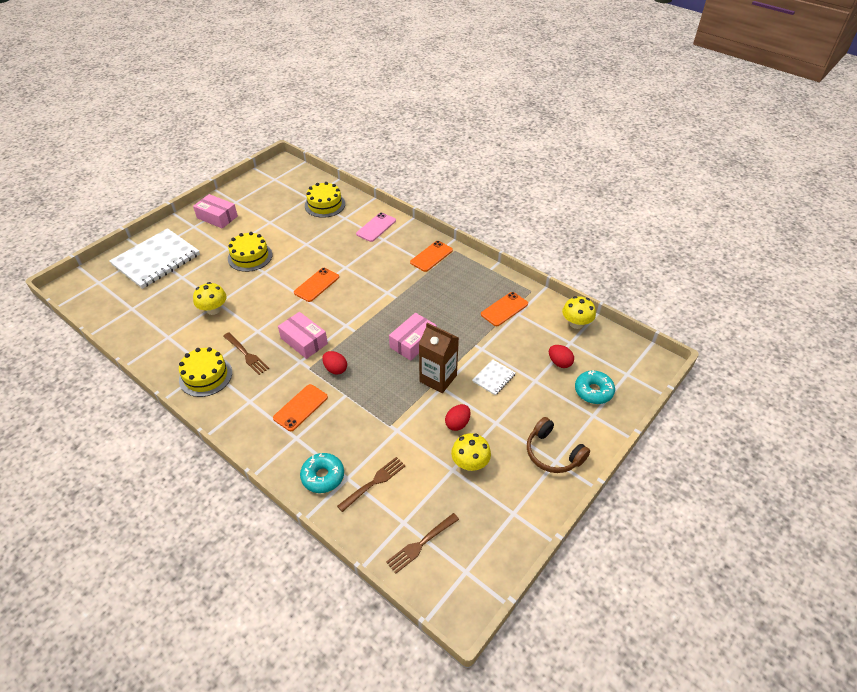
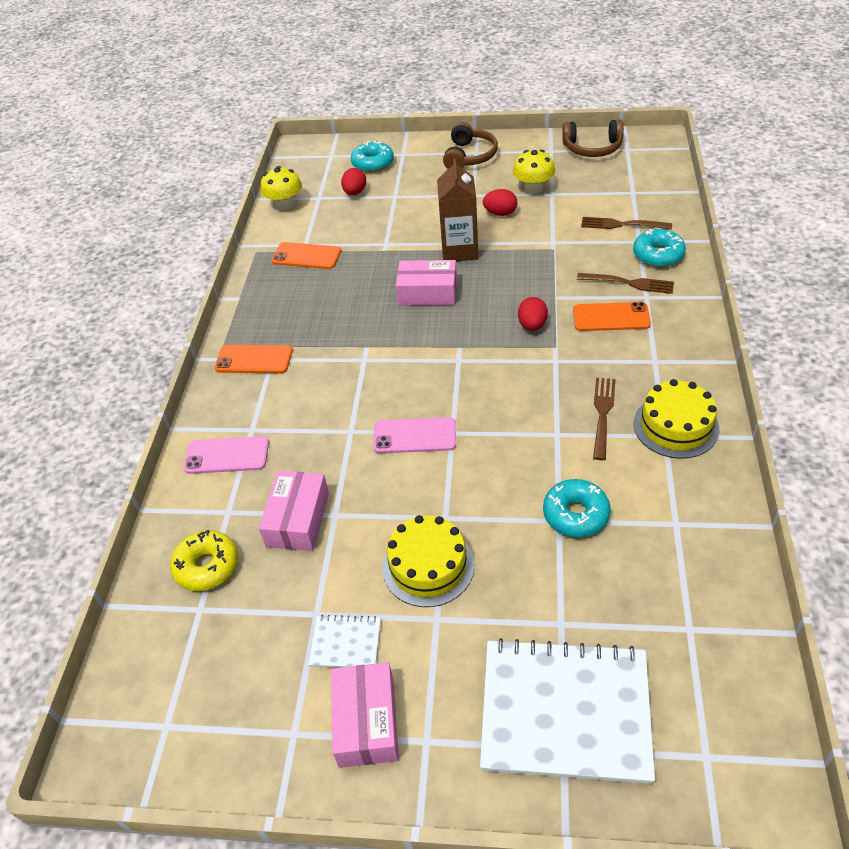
camera: 120 degrees left, 0 degrees up
yellow mushroom [193,282,227,315] -> turquoise donut [543,479,611,537]
pink box [278,312,328,359] -> pink box moved to [259,471,329,551]
orange phone [294,268,339,302] -> pink phone [373,417,456,453]
yellow cake [305,182,345,218] -> yellow donut [170,530,238,591]
brown fork [386,513,459,574] -> brown fork moved to [577,273,674,294]
white notebook [472,359,515,396] -> white notebook moved to [309,615,381,668]
none -> brown headphones [562,119,624,157]

